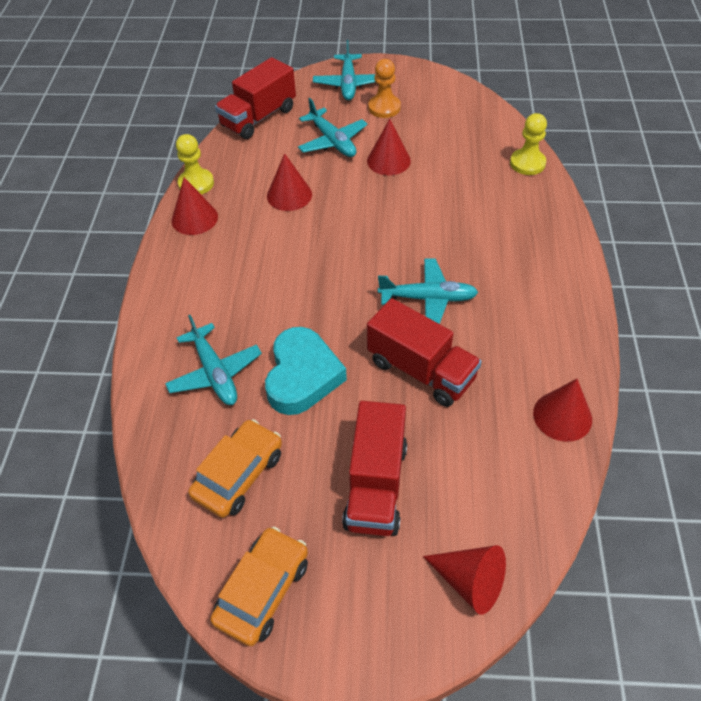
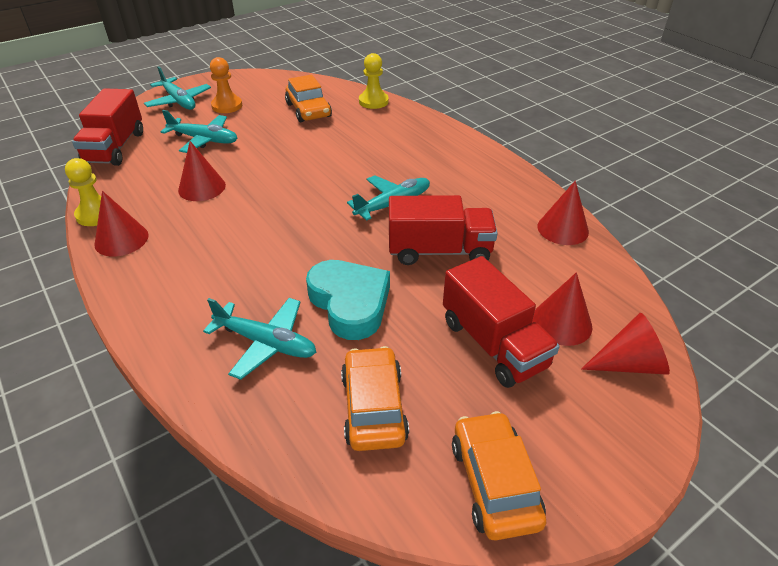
camera: 40 degrees left, 10 degrees down
red cone [367,119,411,175] -> red cone moved to [532,272,592,346]
none -> orange car [285,75,332,122]

